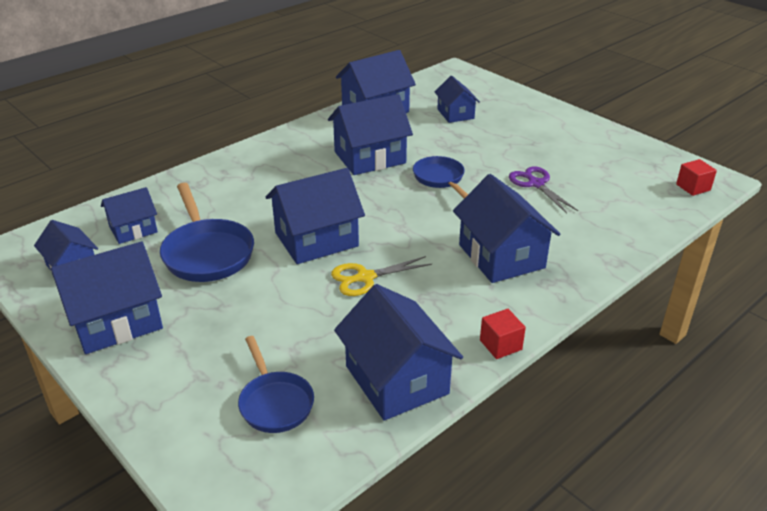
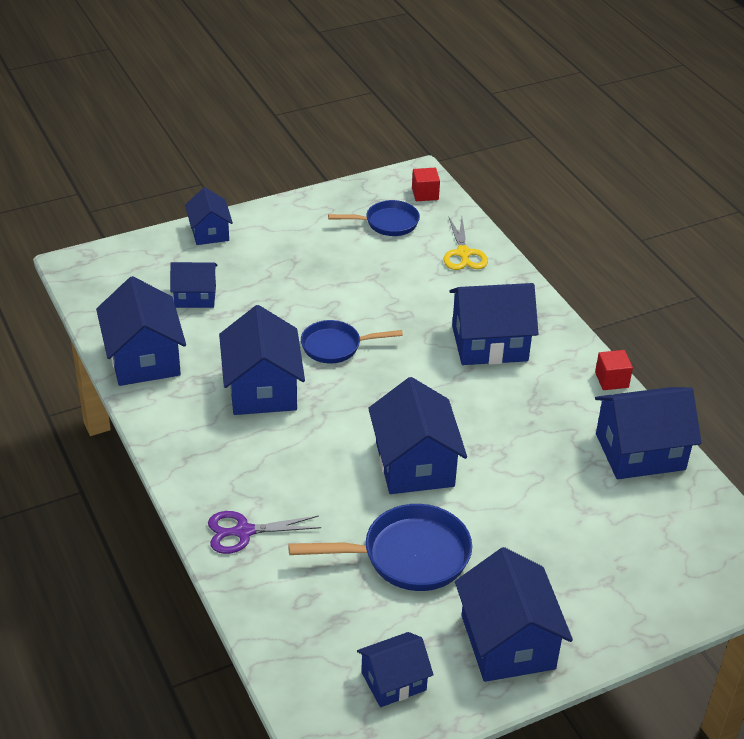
camera: 75 degrees left, 5 degrees up
blue house [101,187,158,244] -> blue house moved to [185,187,233,245]
blue pan [238,336,314,433] -> blue pan moved to [328,200,420,236]
yellow scissors [331,256,432,296] -> yellow scissors moved to [444,218,488,270]
purple scissors [509,166,578,213] -> purple scissors moved to [208,511,321,554]

